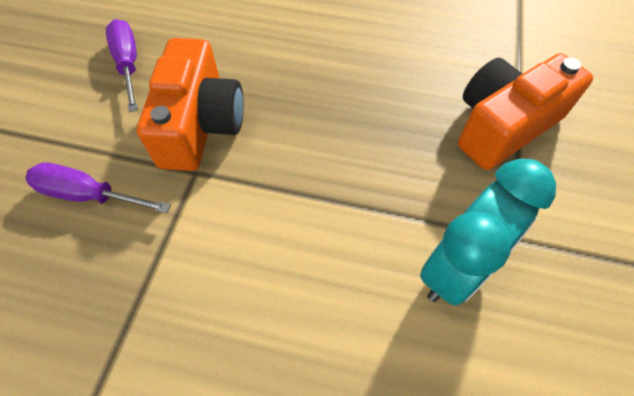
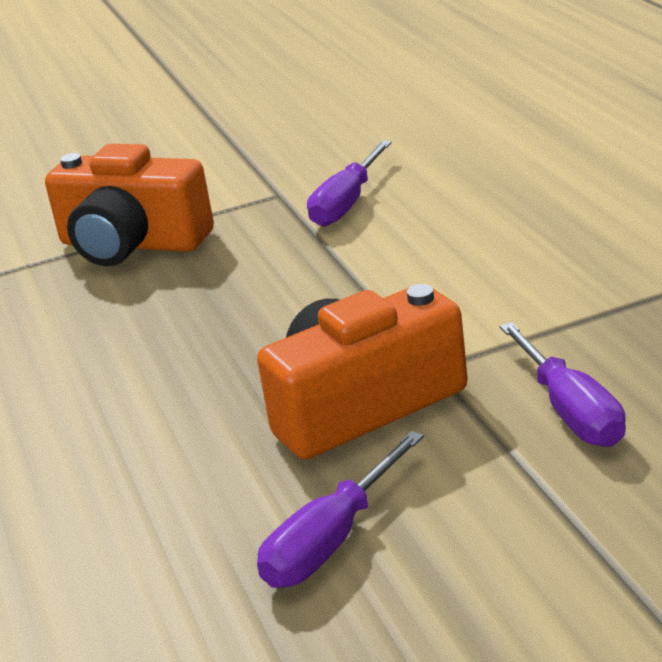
camera: 120 degrees left, 30 degrees down
turquoise clock [420,159,556,306] -> purple screwdriver [307,140,392,227]

